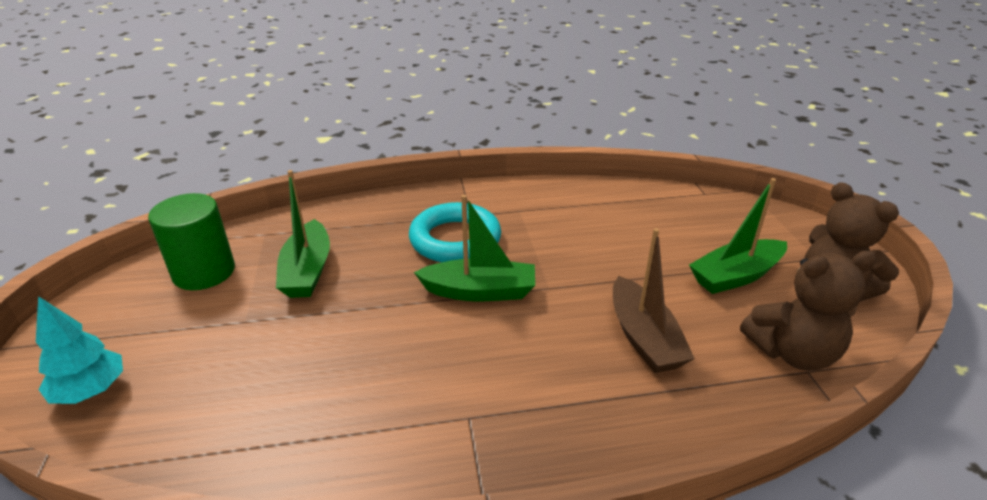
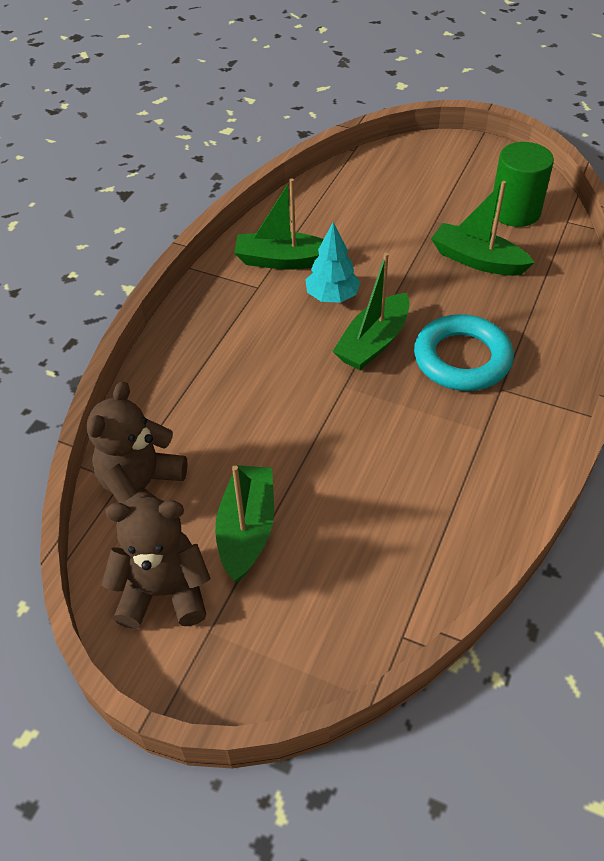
camera: 125 degrees right, 15 degrees up
turquoise tree [36,296,123,404] -> turquoise tree moved to [305,222,360,303]
brown boat [613,228,695,373] -> none
none -> green boat [234,179,324,270]

